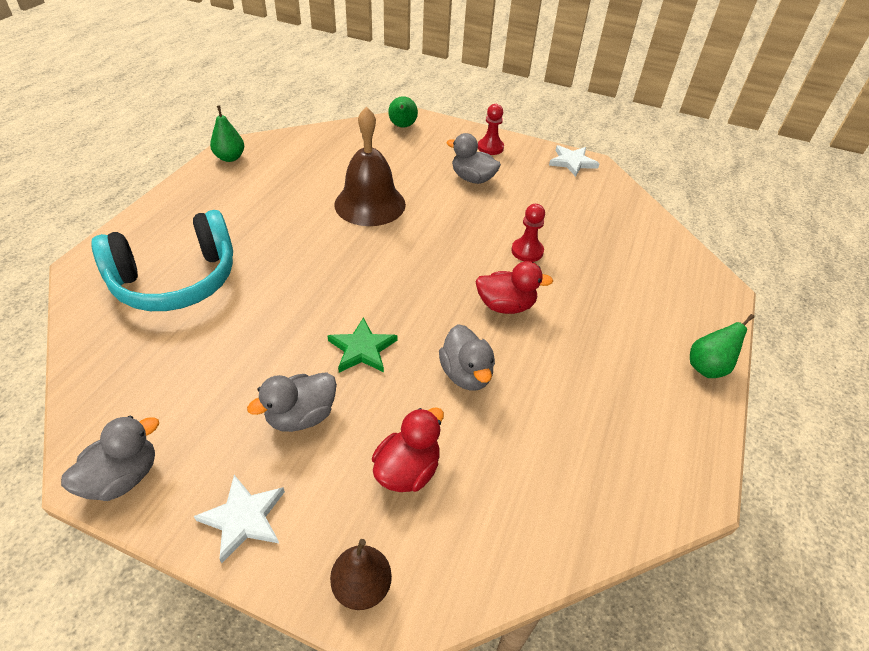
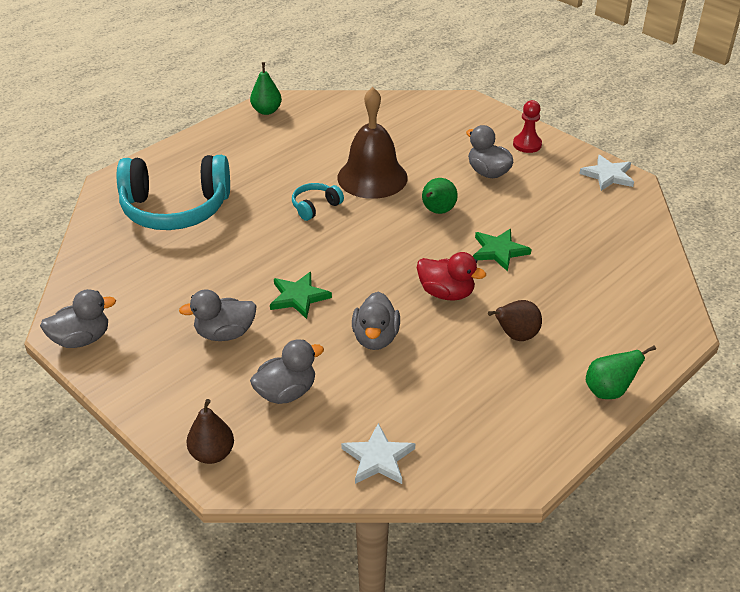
camera: 25 degrees right, 5 degrees down
white star [194,475,285,563] -> white star moved to [341,423,416,484]
red duck [372,407,444,492] -> grey duck [250,339,324,404]
green pear [388,96,418,128] -> green pear moved to [422,178,458,214]
red pawn [511,204,545,262] -> green star [473,229,531,272]
none -> turquoise headphones [292,183,344,221]
none -> brown pear [488,300,542,341]

